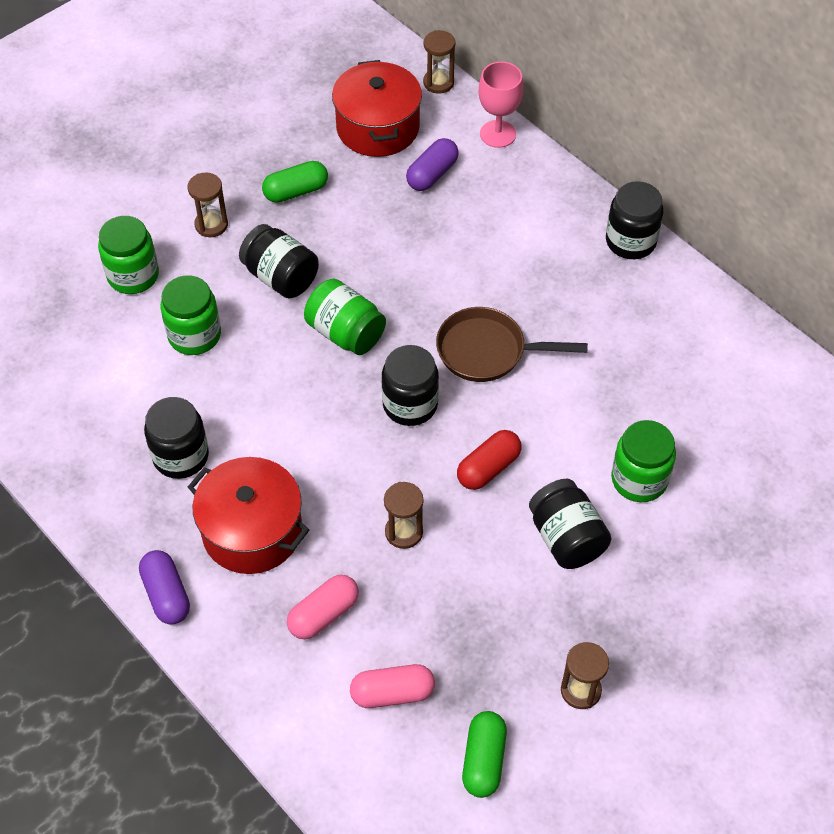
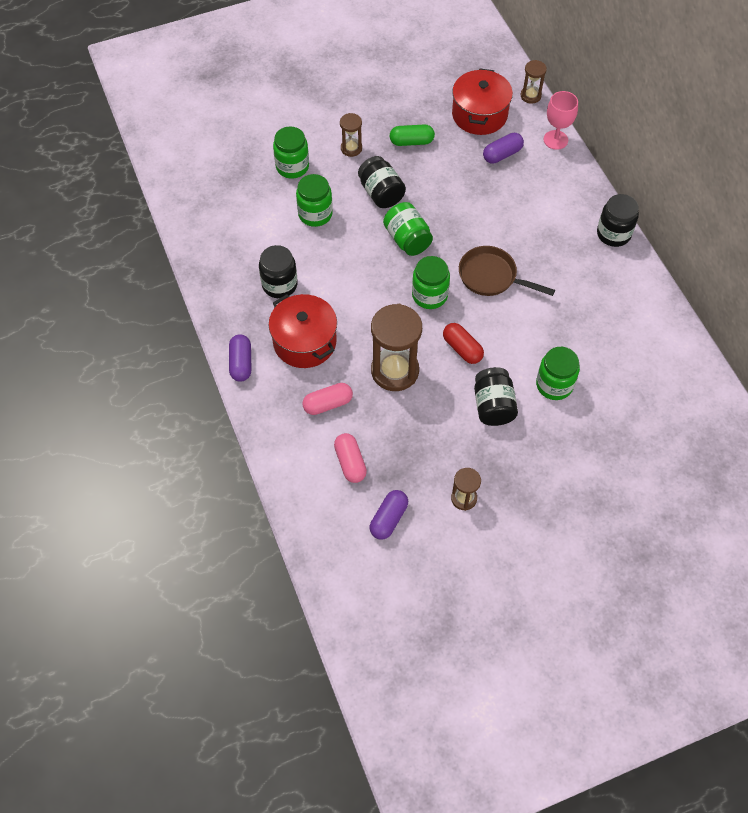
camera: 20 degrees right, 5 degrees up
pink capsule [350,664,435,708] -> pink capsule turned 60 degrees clockwise [334,433,367,483]
black jar [382,345,439,426] -> green jar [412,256,450,309]
brown hourglass [384,482,423,549] -> brown hourglass [371,304,422,391], size x1.96
red capsule [457,430,522,490] -> red capsule turned 75 degrees clockwise [443,323,484,364]
green capsule [462,711,507,798] -> purple capsule [370,490,408,540]

